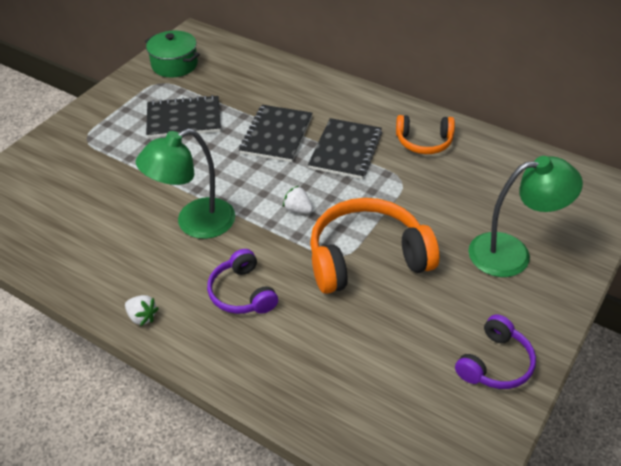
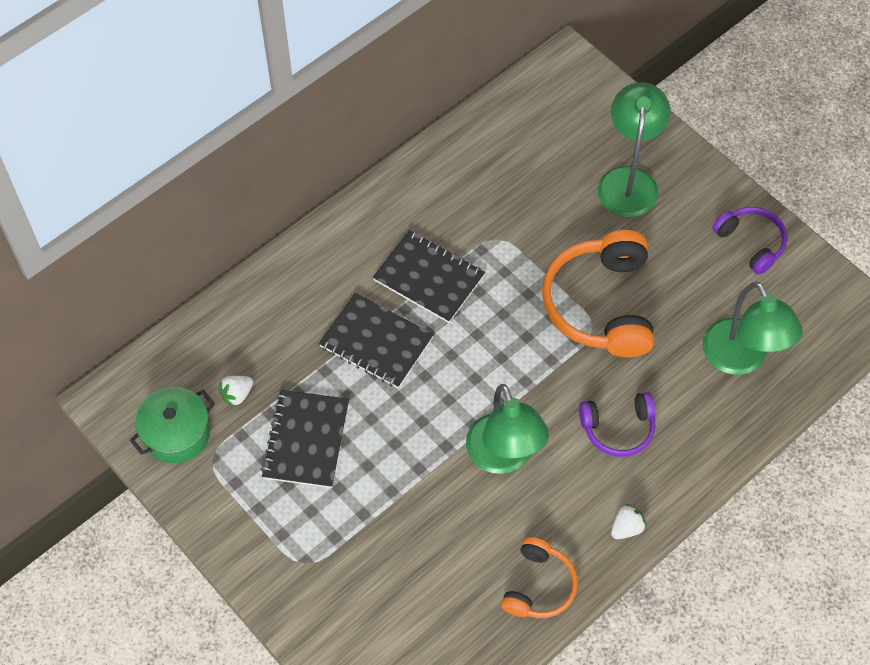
camera: 75 degrees left, 15 degrees up
white strawberry [283,186,313,213] -> white strawberry moved to [219,376,253,407]
orange headphones [396,115,455,154] -> orange headphones moved to [501,537,578,618]
none -> green lamp [702,282,803,375]

